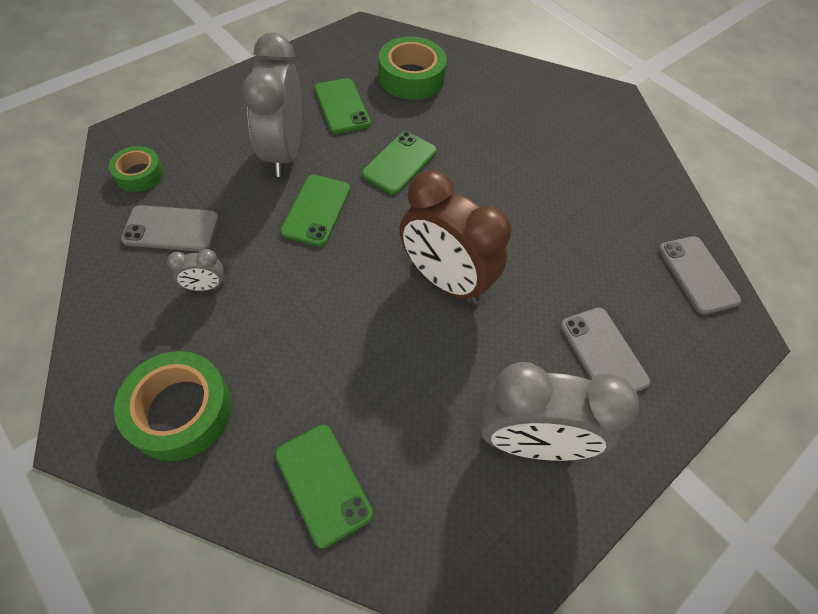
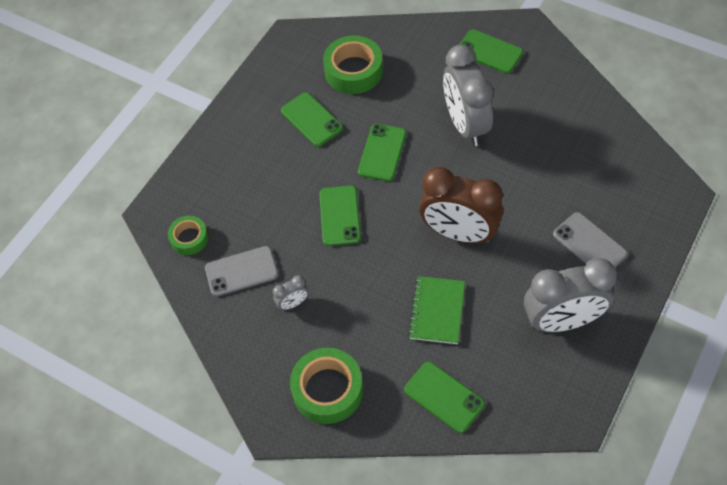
camera: 10 degrees left, 0 degrees up
grey clock [242,33,302,177] -> grey clock moved to [443,44,493,146]
grey phone [658,236,741,315] -> none
none -> green notebook [408,276,465,344]
none -> green phone [459,29,523,73]

